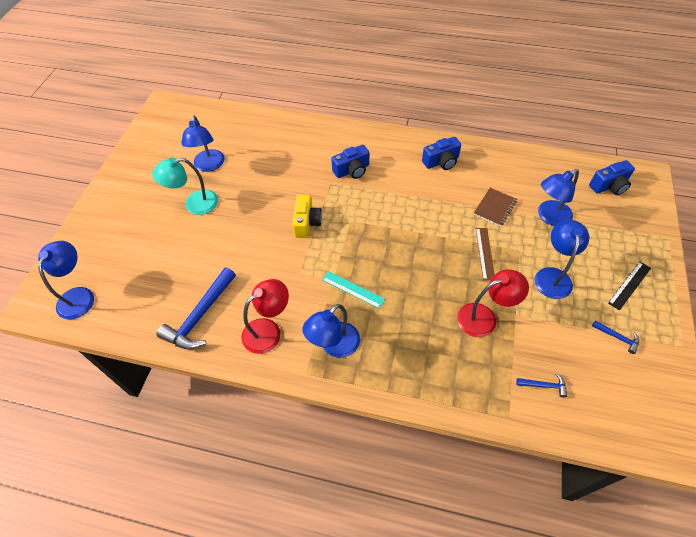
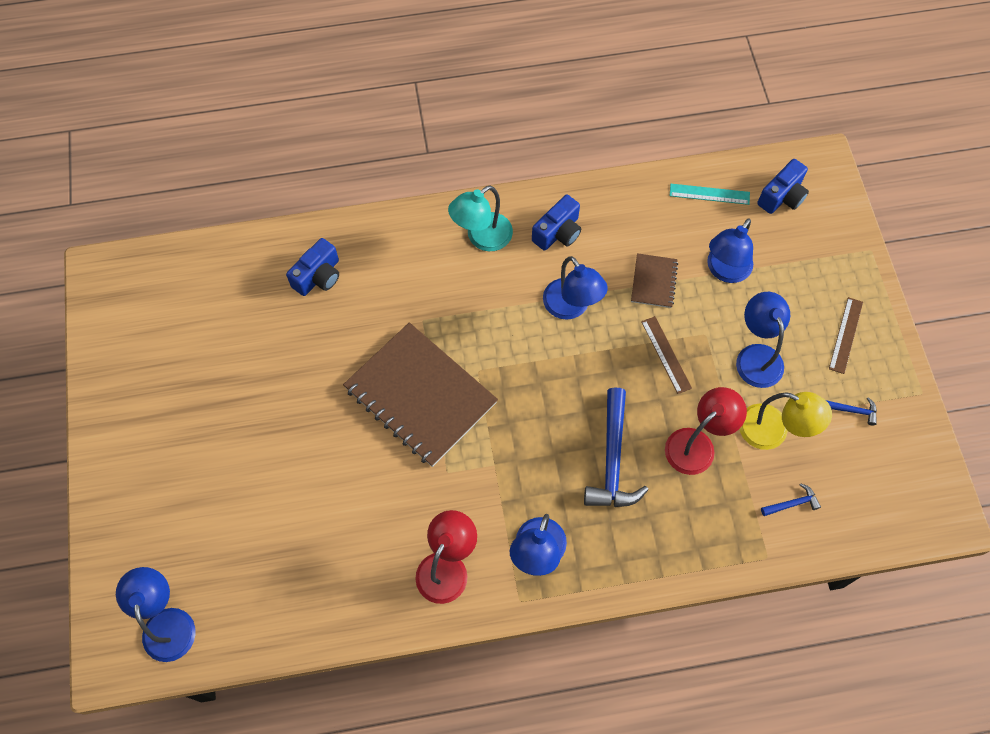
camera: 25 degrees left, 10 degrees up
turquoise lamp [152,158,218,215] -> turquoise lamp moved to [448,186,513,251]
blue hammer [156,267,236,350] -> blue hammer moved to [584,387,648,507]
blue lamp [181,115,225,172] -> blue lamp moved to [543,256,608,320]
yellow camera [292,194,322,238] -> brown notebook [343,322,498,467]
turquoise ruler [322,271,385,308] -> turquoise ruler moved to [670,184,750,205]
blue camera [331,145,369,179] -> blue camera moved to [286,238,339,296]
black ruler [608,262,651,311] -> brown ruler [829,297,863,374]
none -> yellow lamp [739,392,832,450]

